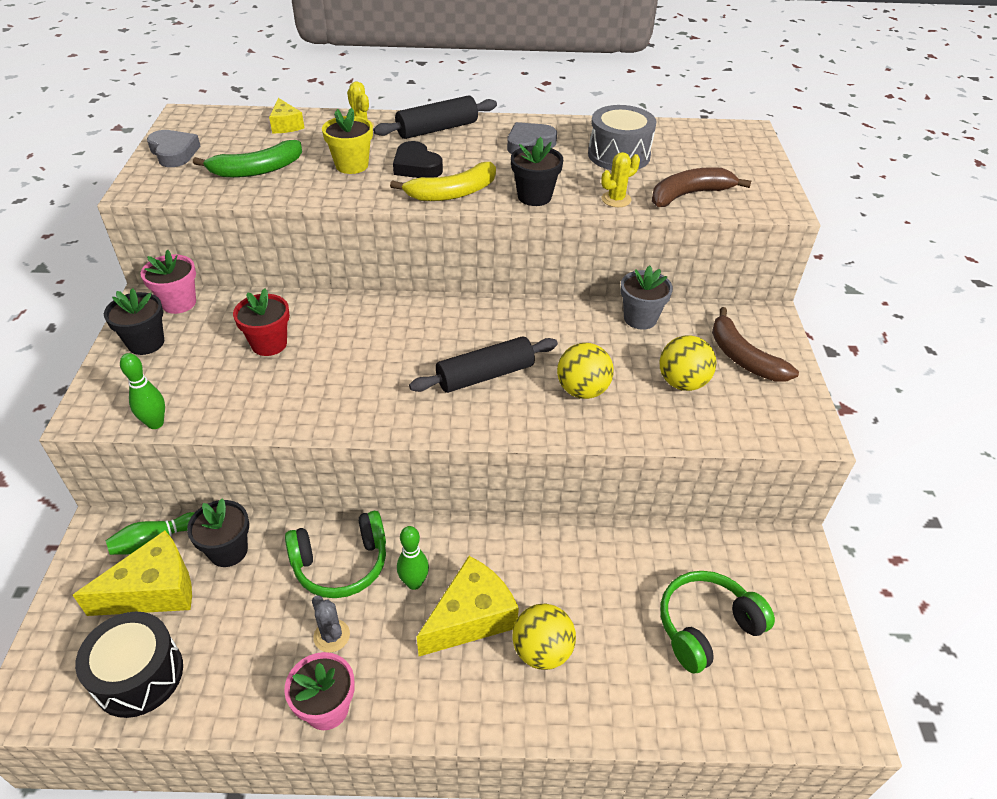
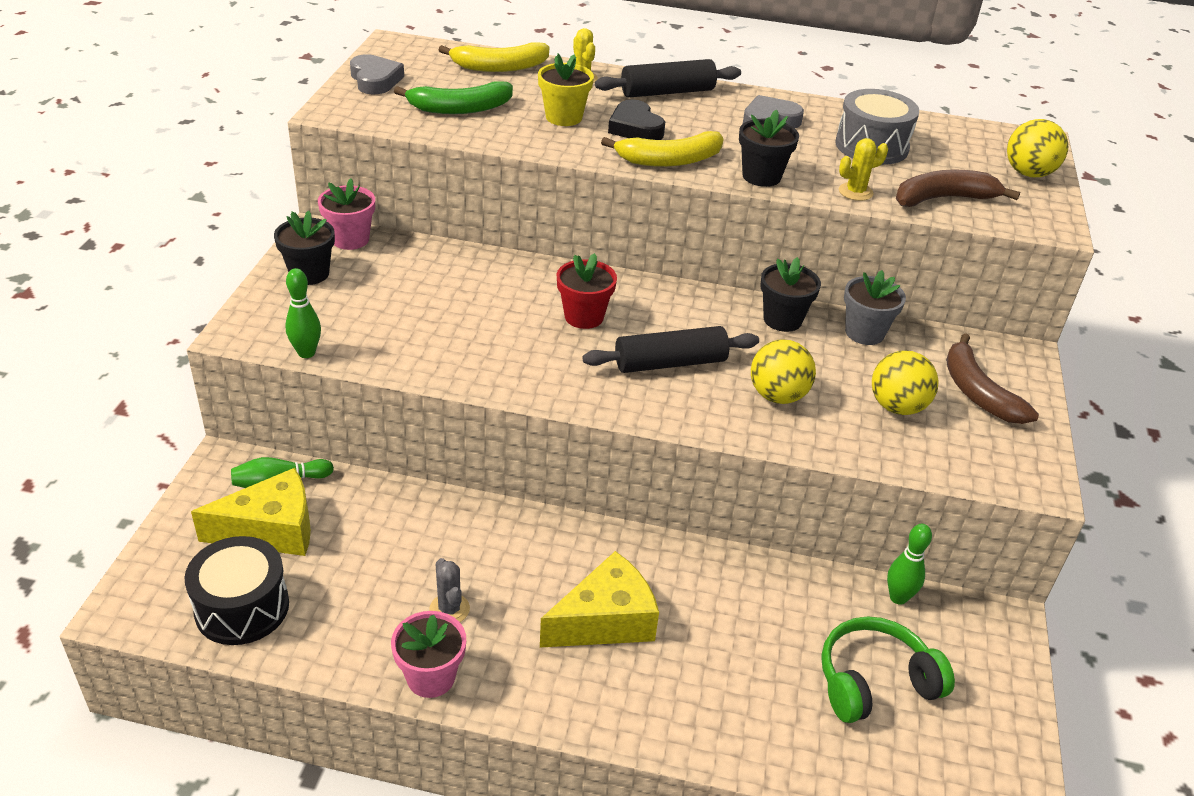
camera: 10 degrees right, 5 degrees down
black flower pot [187,498,249,567] -> black flower pot moved to [760,257,821,332]
red flower pot [233,288,290,356] -> red flower pot moved to [557,253,617,329]
yellow cheese [269,98,304,133] -> yellow banana [439,42,549,72]
green headphones [285,511,386,598] -> none
green bowling pin [397,526,429,590] -> green bowling pin moved to [887,524,932,605]
yellow ball [512,604,576,670] -> yellow ball moved to [1007,119,1068,177]

